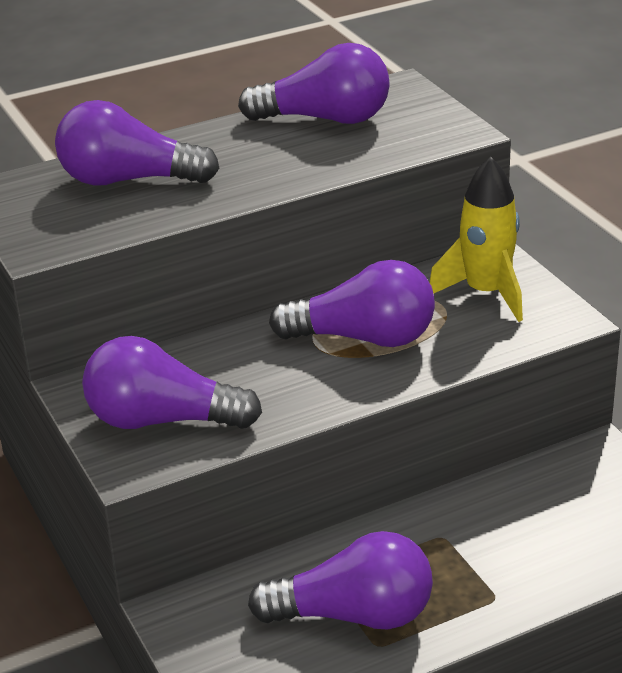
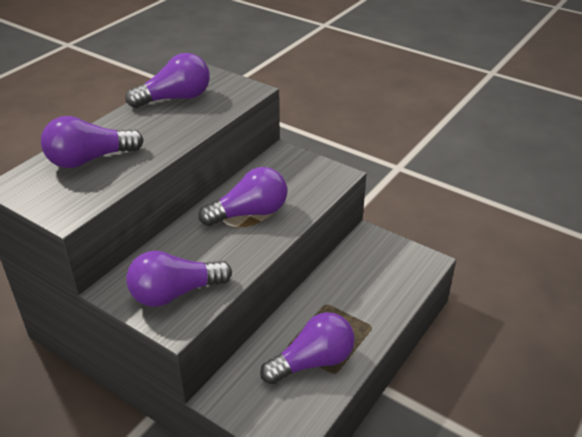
camera: 30 degrees left, 5 degrees up
yellow rocket [429,157,523,322] -> none

